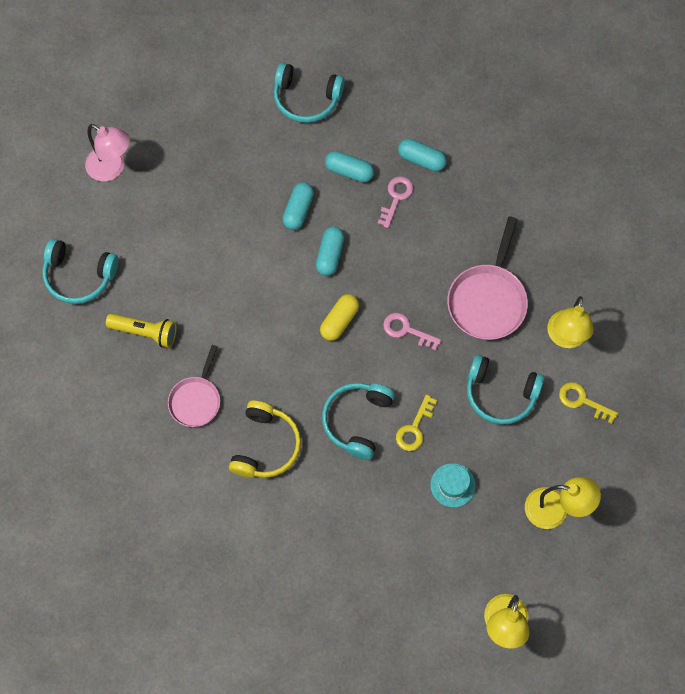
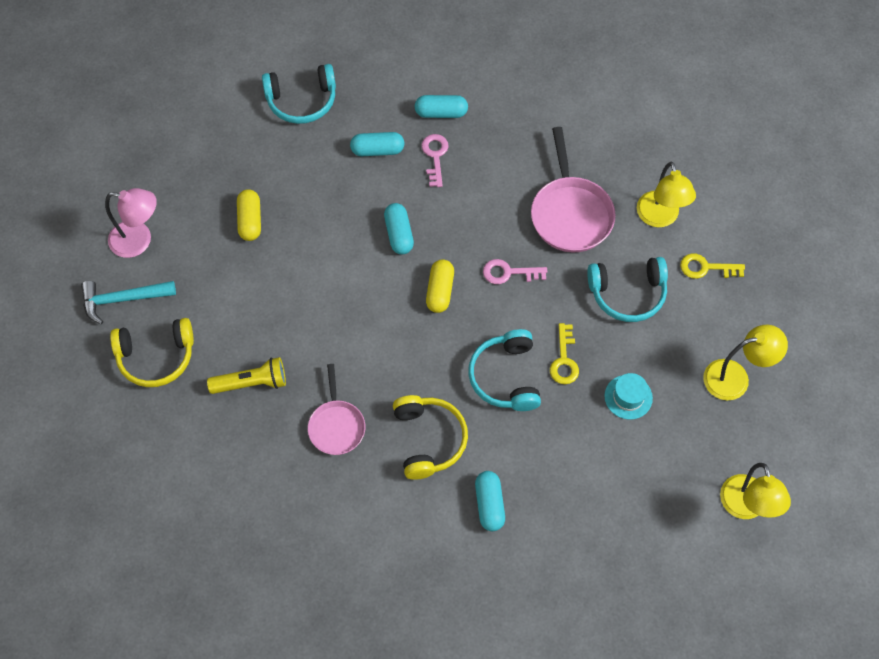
camera: 25 degrees left, 5 degrees down
turquoise headphones [42,239,119,304] -> yellow headphones [110,318,194,387]
turquoise capsule [282,182,314,230] -> turquoise capsule moved to [475,471,505,531]
none -> turquoise hammer [81,281,176,324]
none -> yellow capsule [237,189,261,241]

